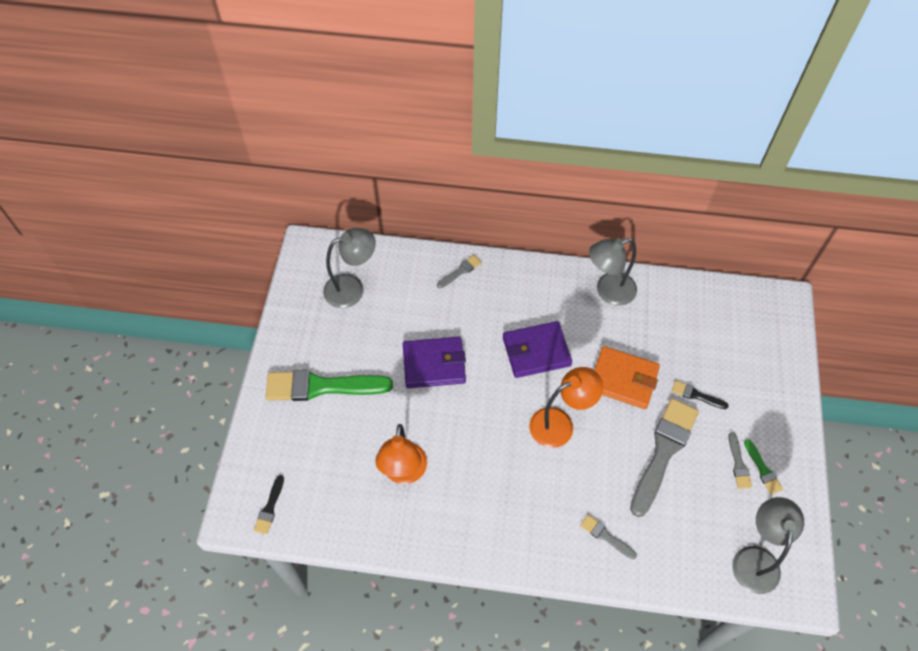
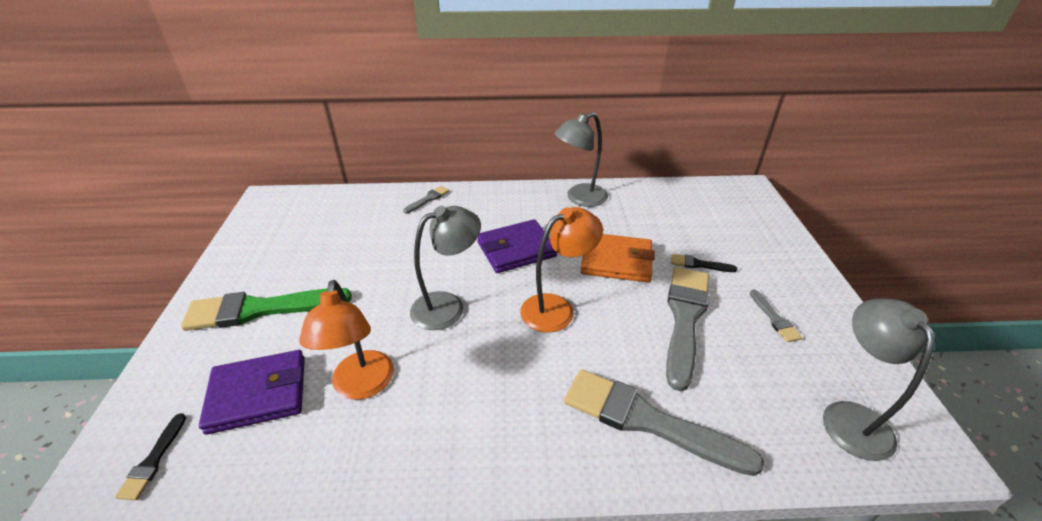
camera: 10 degrees left, 20 degrees down
grey lamp [323,228,376,308] -> grey lamp moved to [410,206,481,330]
purple wallet [403,337,466,388] -> purple wallet moved to [199,350,305,435]
grey brush [580,515,637,559] -> grey brush [564,369,764,476], size x2.23
green brush [744,439,783,495] -> none

